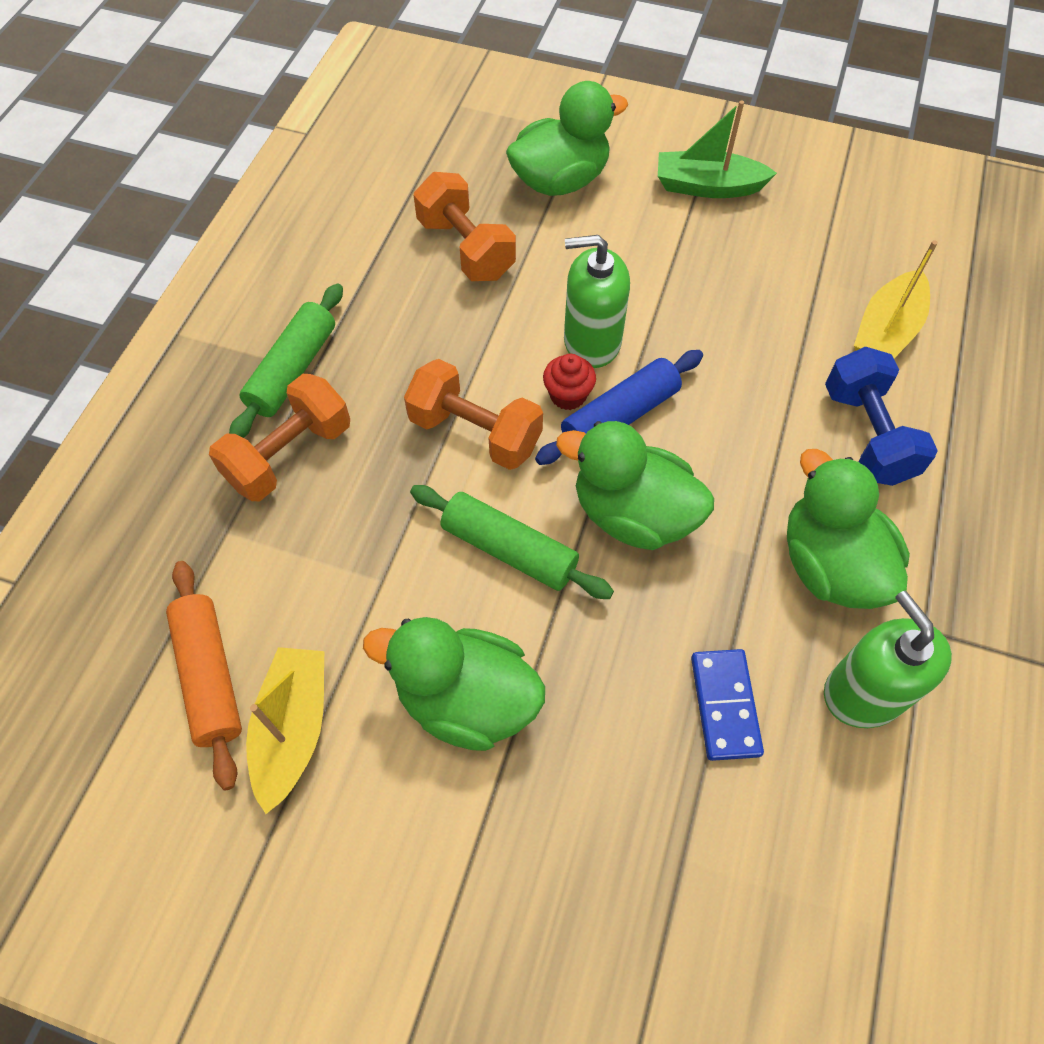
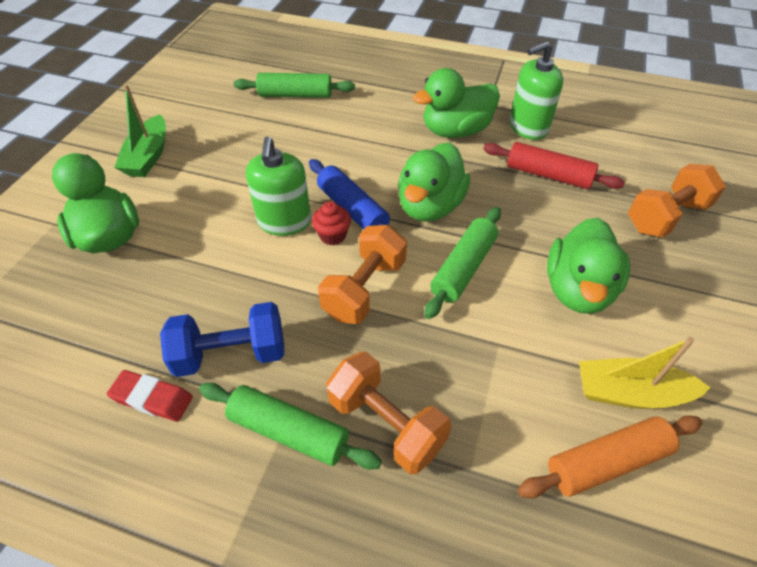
camera: 90 degrees left, 10 degrees down
orange dumbbell [413,172,516,281] -> orange dumbbell moved to [628,164,726,238]
blue domino [691,649,764,761] -> red rolling pin [483,142,625,189]
blue dumbbell [825,346,938,486] -> blue dumbbell moved to [160,302,284,377]
yellow boat [854,240,938,359] -> green rolling pin [234,73,355,98]
none -> red eraser [107,370,193,422]

